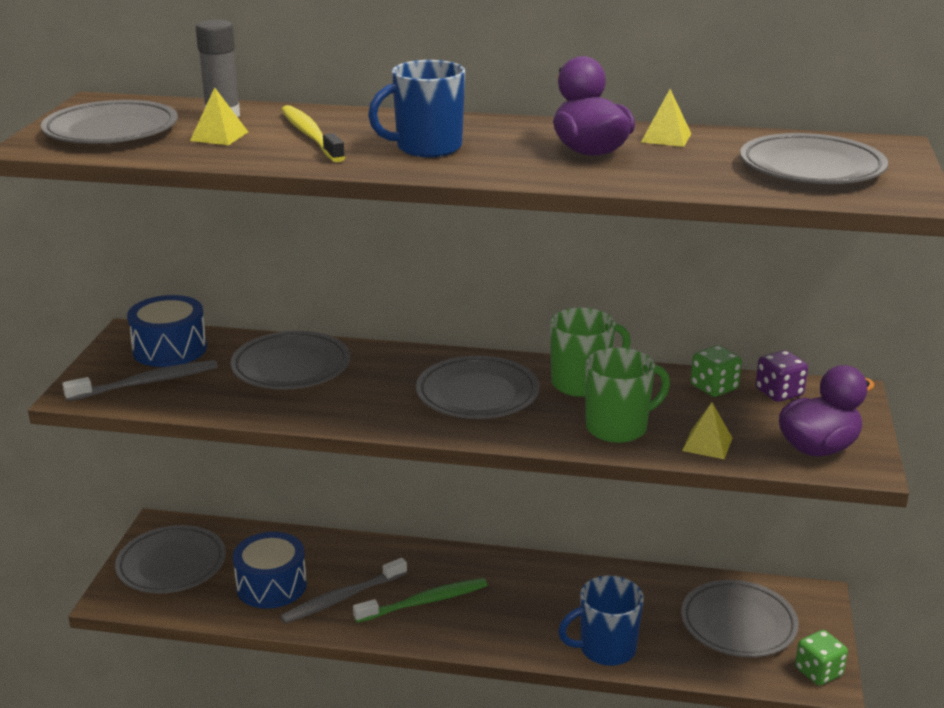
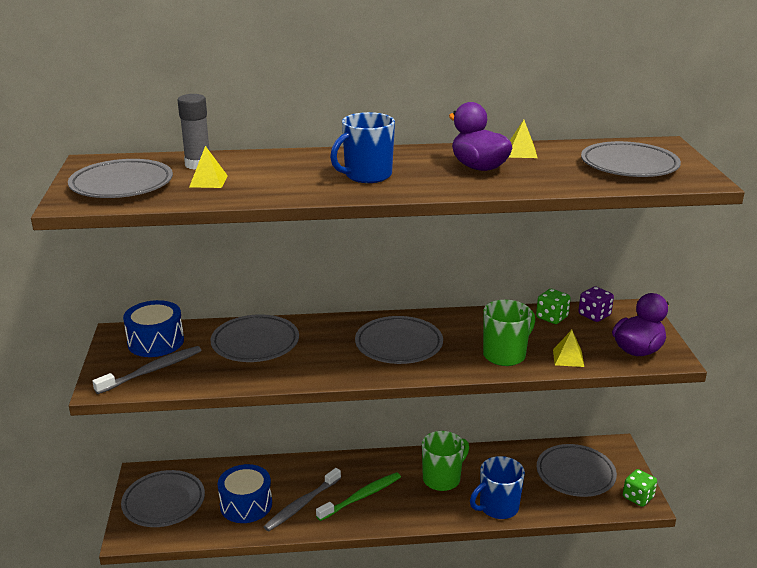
camera: 15 degrees left, 0 degrees up
yellow toothbrush [281,105,345,162] -> none
green mug [550,308,631,397] -> green mug moved to [422,431,469,491]

